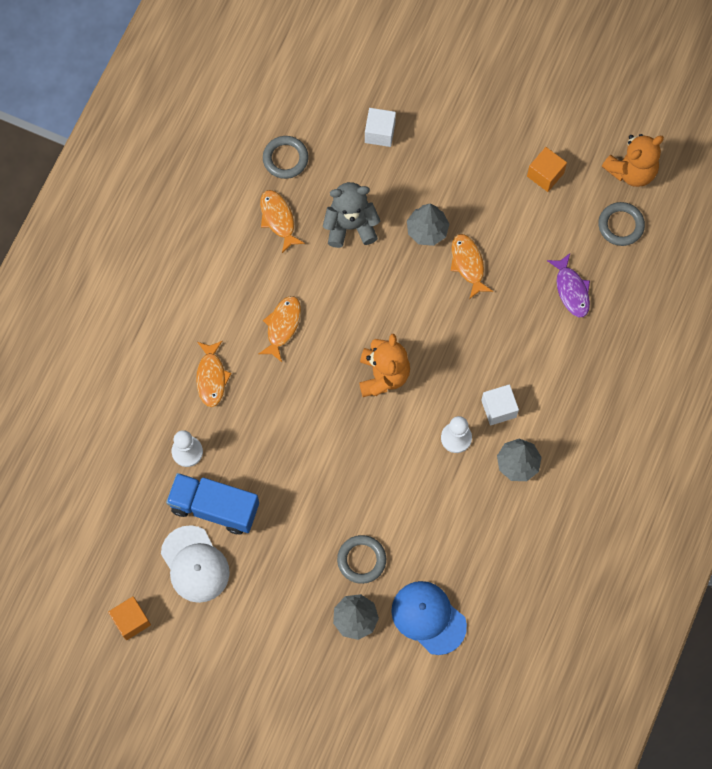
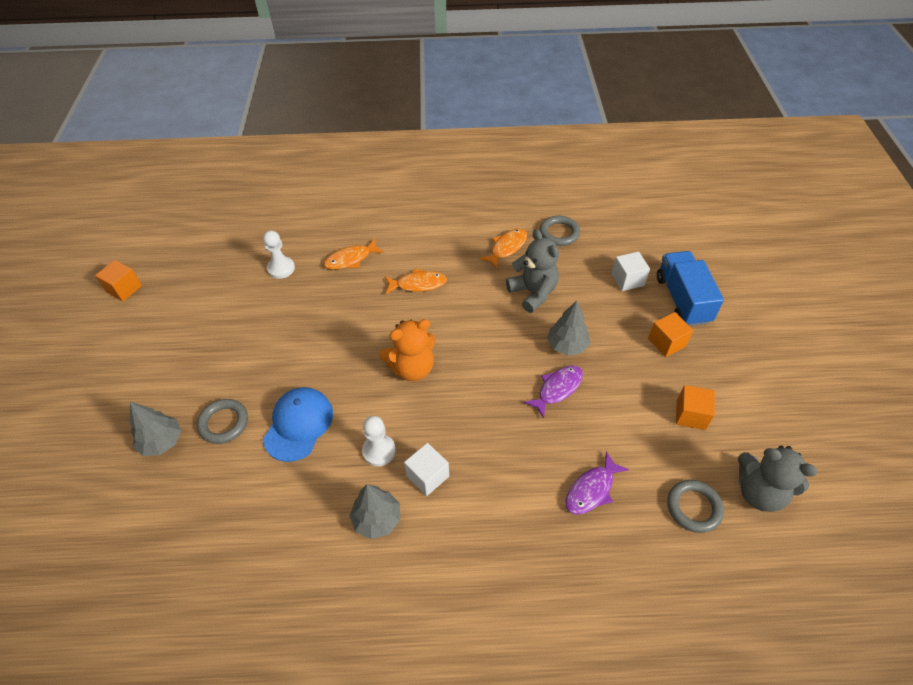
camera: 65 degrees right, 20 degrees down
white cap [161,525,230,603] -> none
blue truck [166,473,259,534] -> blue truck moved to [657,251,724,326]
blue cap [391,581,467,655] -> blue cap moved to [263,387,333,462]
orange fish [451,234,493,299] -> purple fish [524,366,583,419]
orange teddy bear [602,134,664,187] -> grey teddy bear [738,446,818,512]
none -> orange cube [648,312,693,357]

